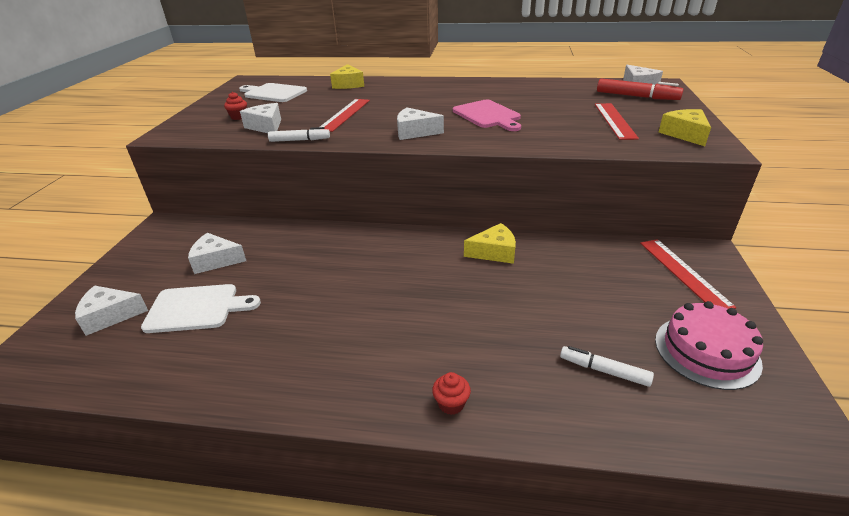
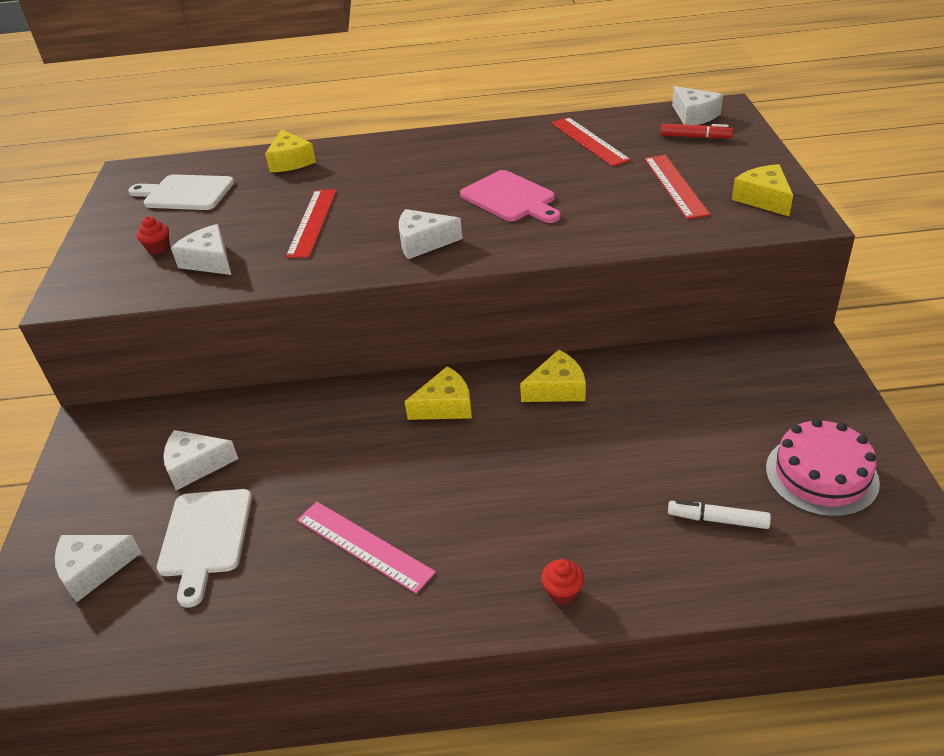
camera: 10 degrees left, 5 degrees up
white cutting board [141,284,261,333] -> white cutting board turned 105 degrees clockwise [157,489,252,608]
white marker [268,127,330,142] -> none
red marker [597,78,684,100] -> red marker [660,124,733,139], size x0.66
red ruler [640,239,736,309] -> red ruler moved to [551,117,631,167]
none -> pink ruler [297,502,436,594]
none -> yellow cheese [405,366,472,420]

